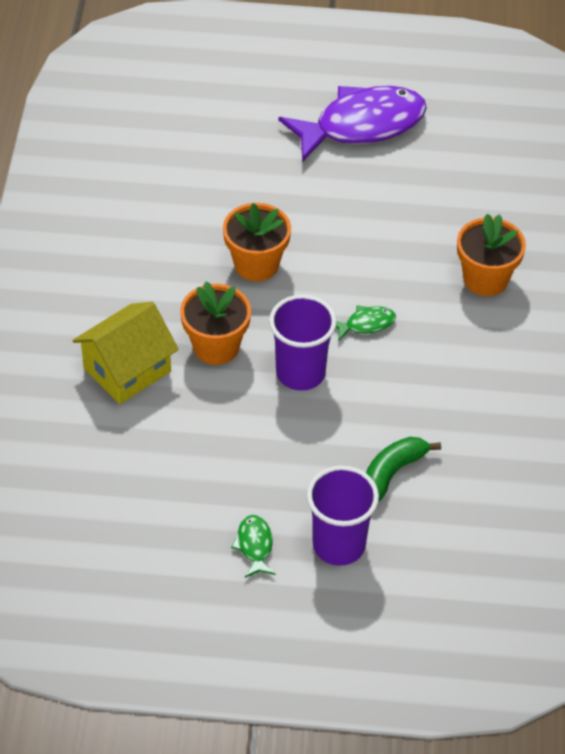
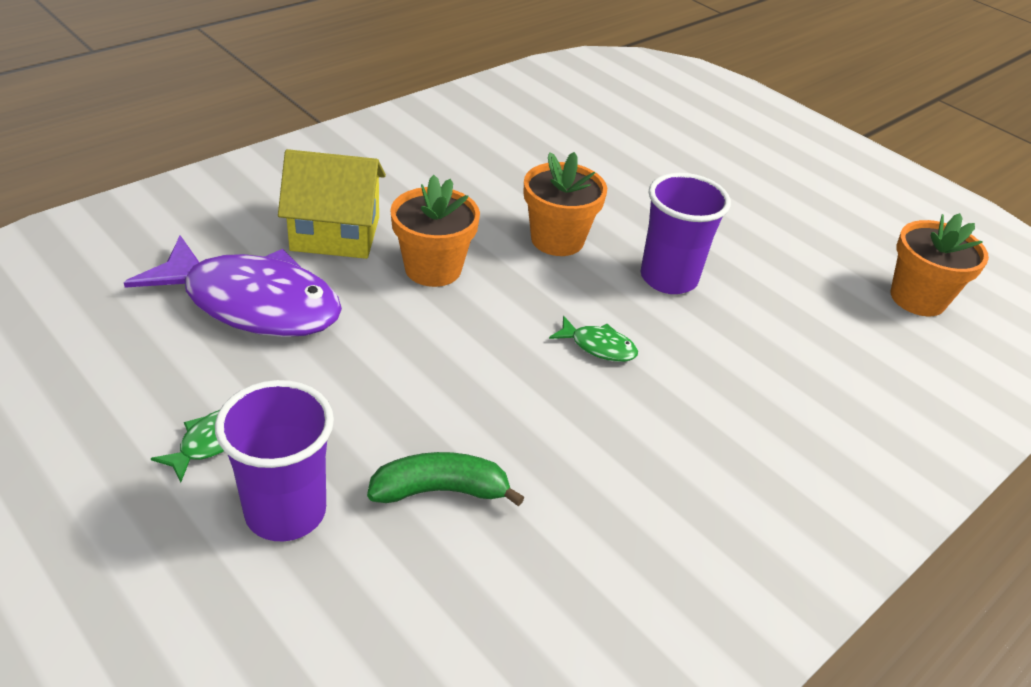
camera: 40 degrees right, 10 degrees down
purple cup [269,295,337,391] -> purple cup moved to [640,173,731,294]
purple fish [278,86,427,162] -> purple fish moved to [124,235,342,337]
orange flower pot [457,214,526,296] -> orange flower pot moved to [891,213,989,316]

